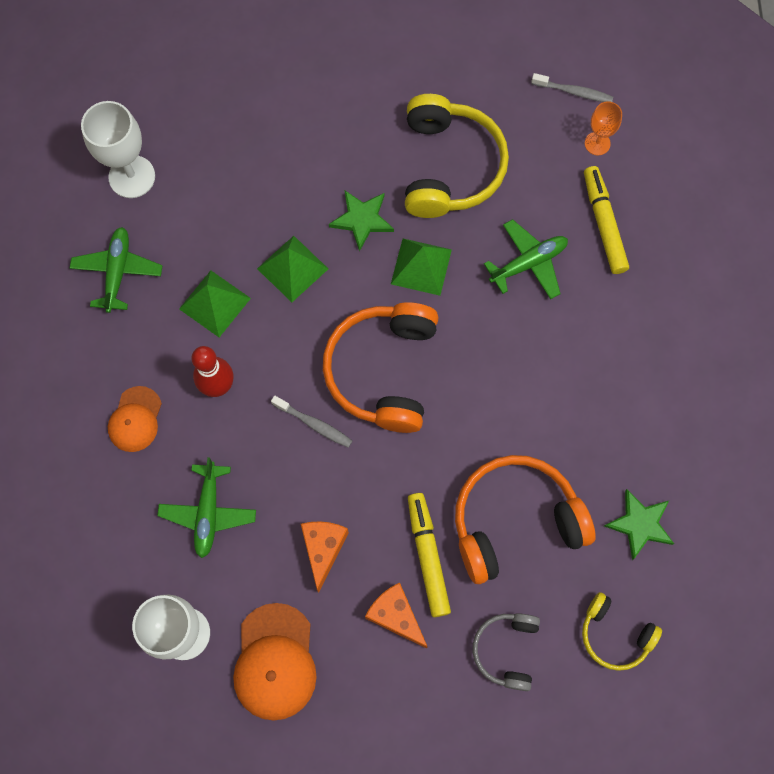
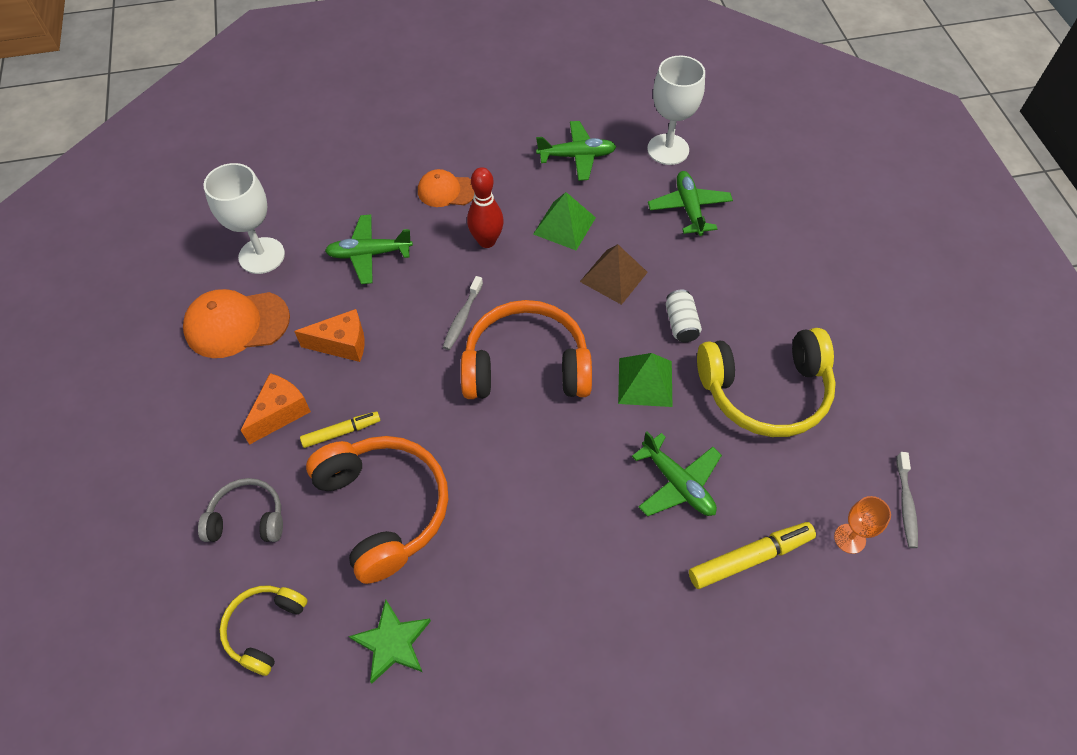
camera: 80 degrees right, 15 degrees down
green pyramid [257,236,328,302] -> brown pyramid [580,244,648,305]
green star [329,191,394,252] -> white can [666,290,702,342]
yellow marker [408,493,451,617] -> yellow marker [300,412,380,448], size x0.64
none -> green plane [648,171,733,236]

